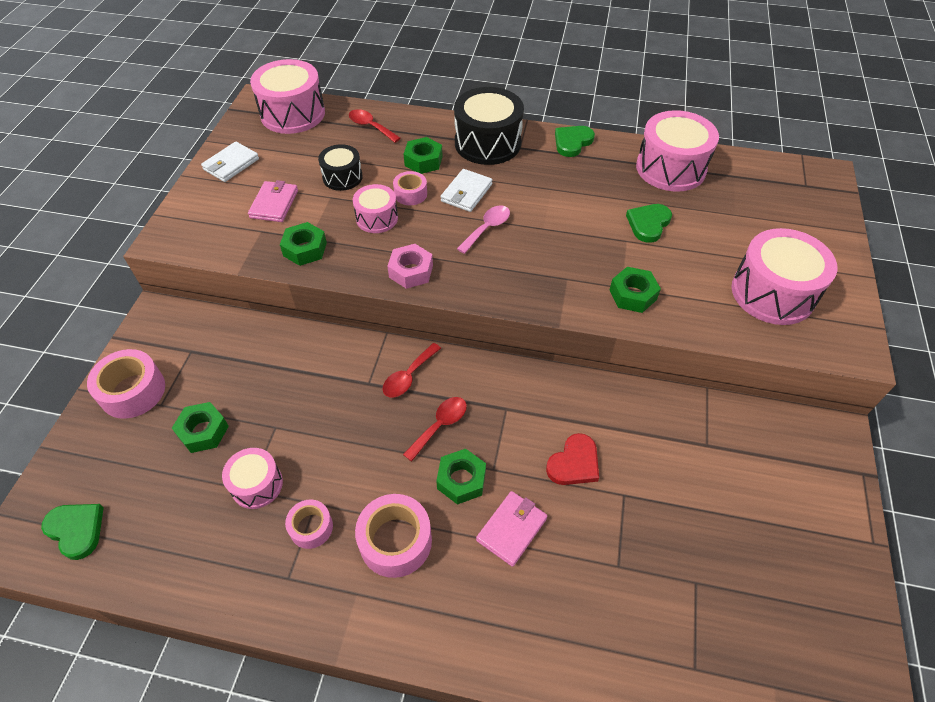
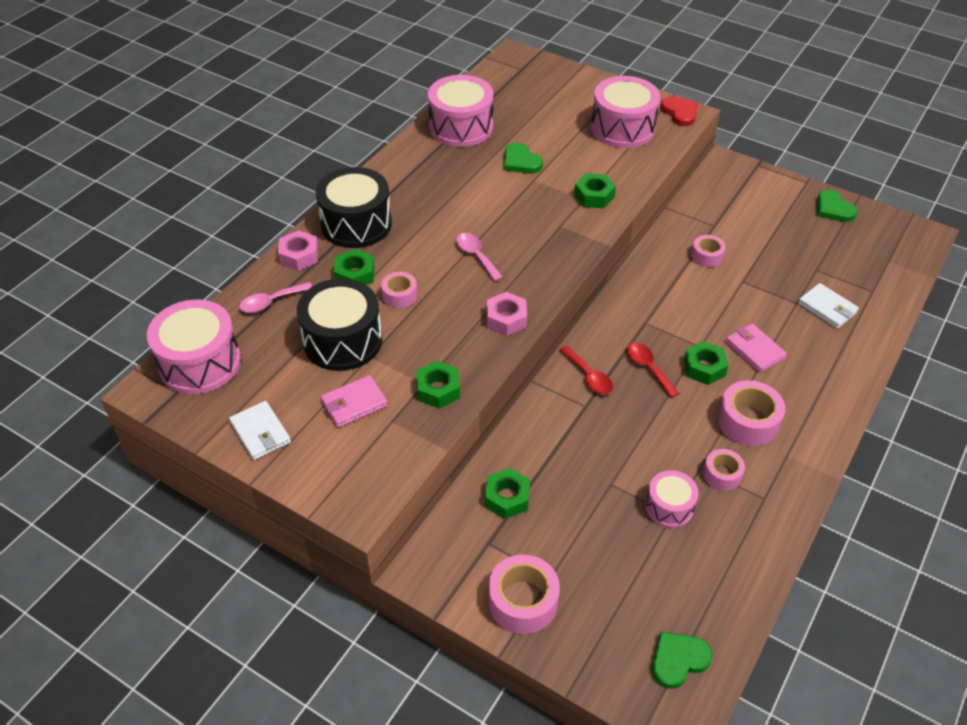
camera: 70 degrees left, 5 degrees down
green nut [172,402,229,453] -> green nut moved to [485,468,530,519]
pink wallet [248,180,298,222] -> pink wallet turned 60 degrees counterclockwise [321,375,388,427]
black drum [318,144,363,191] -> black drum [297,278,382,371], size x1.76
red spoon [349,109,401,143] -> pink spoon [239,282,312,313]
pink drum [353,184,398,233] -> none
white wallet [441,169,493,212] -> white wallet moved to [798,283,859,329]
red heart [546,433,599,485] -> red heart moved to [660,96,698,126]
green heart [555,126,595,157] -> green heart moved to [817,189,857,222]
none -> pink nut [278,230,319,271]
none -> pink tape [691,235,726,267]

